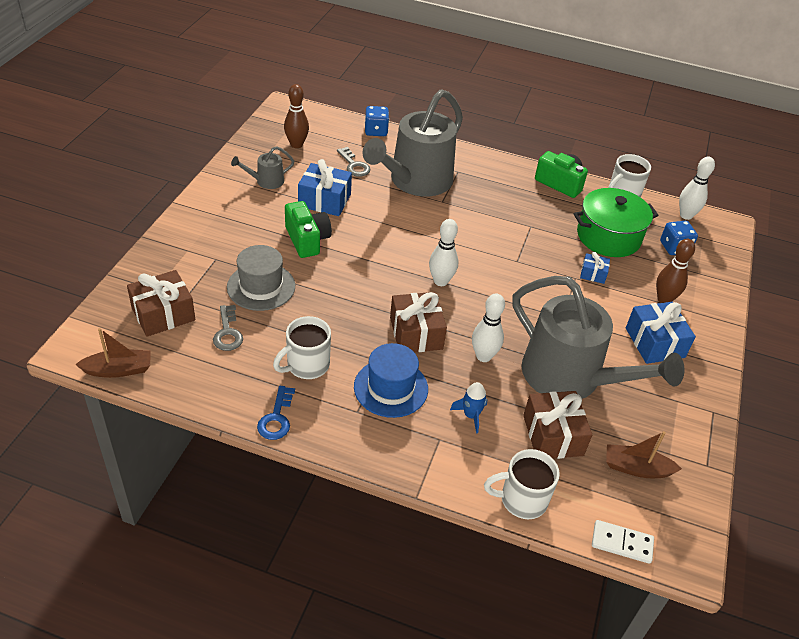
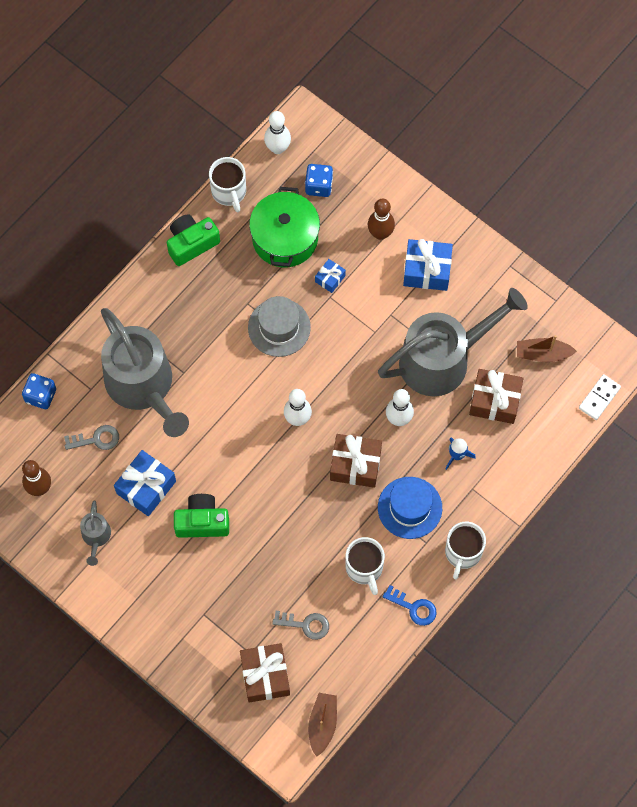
camera: 65 degrees left, 25 degrees up
grey hat [227,245,295,311] -> grey hat moved to [248,296,311,357]
white mug [484,449,560,519] -> white mug moved to [445,522,486,579]
brown boat [606,431,682,478] -> brown boat turned 60 degrees clockwise [517,335,577,362]

